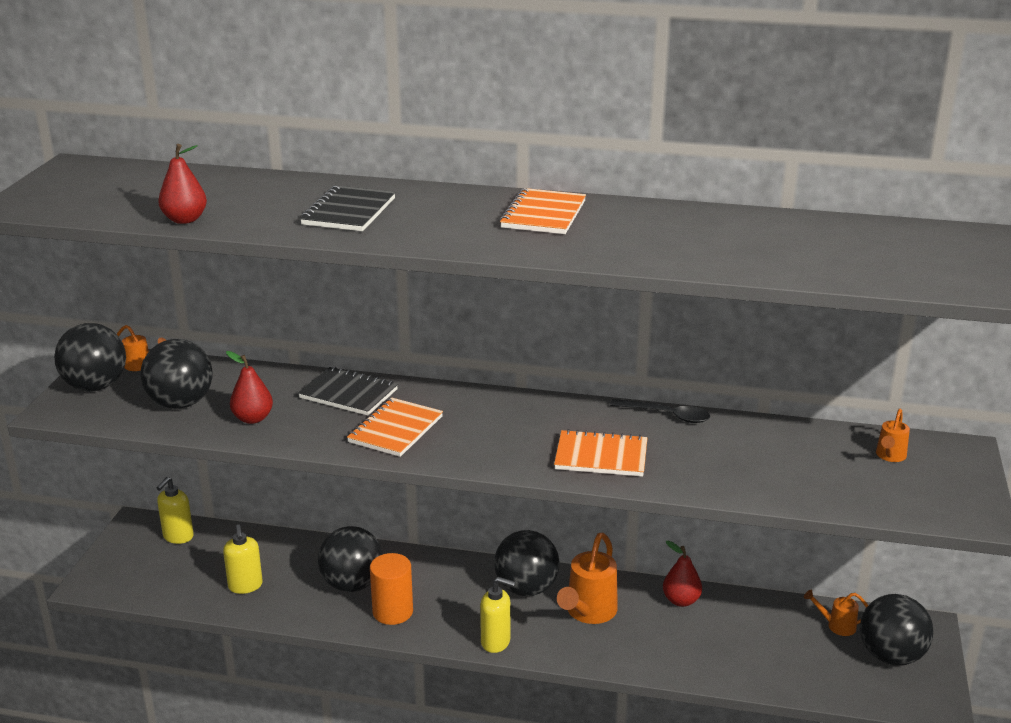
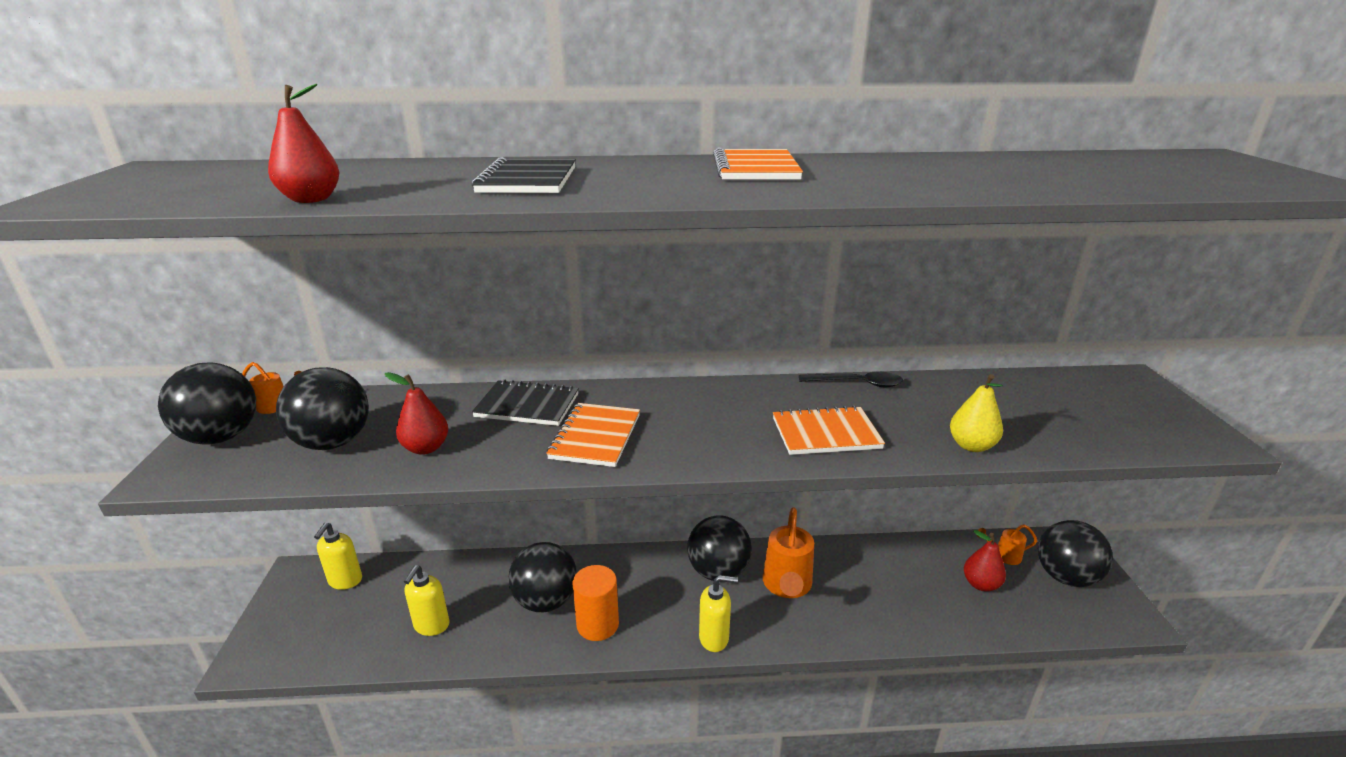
camera: 15 degrees left, 0 degrees up
yellow soap dispenser [223,524,263,594] -> yellow soap dispenser turned 45 degrees clockwise [404,565,450,636]
red pear [663,540,702,607] -> red pear moved to [964,530,1006,592]
orange watering can [876,409,910,462] -> none
none -> yellow pear [950,374,1003,452]

